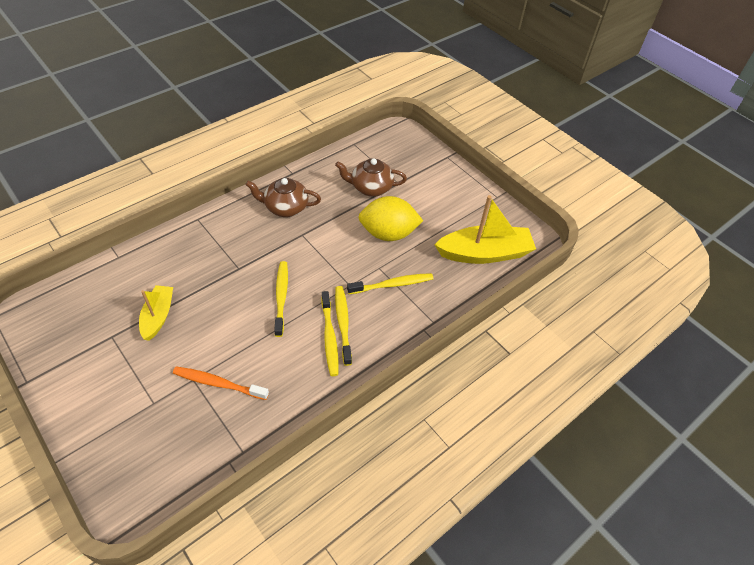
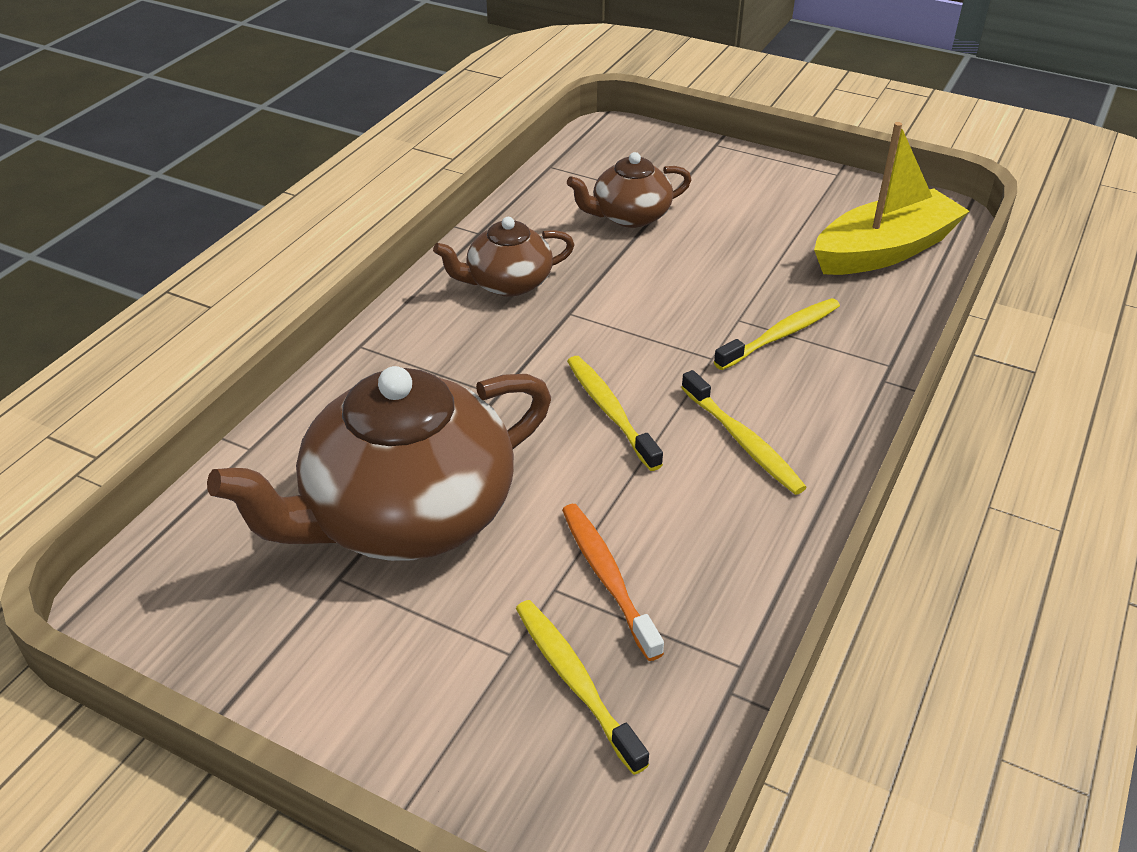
camera: 20 degrees left, 10 degrees down
yellow boat [139,285,173,341] -> brown teapot [207,366,551,561]
orange toothbrush [173,367,269,400] -> orange toothbrush turned 75 degrees clockwise [562,504,664,661]
yellow toothbrush [335,286,352,366] -> yellow toothbrush moved to [516,600,649,775]
yellow lemon [358,196,423,241] -> none

